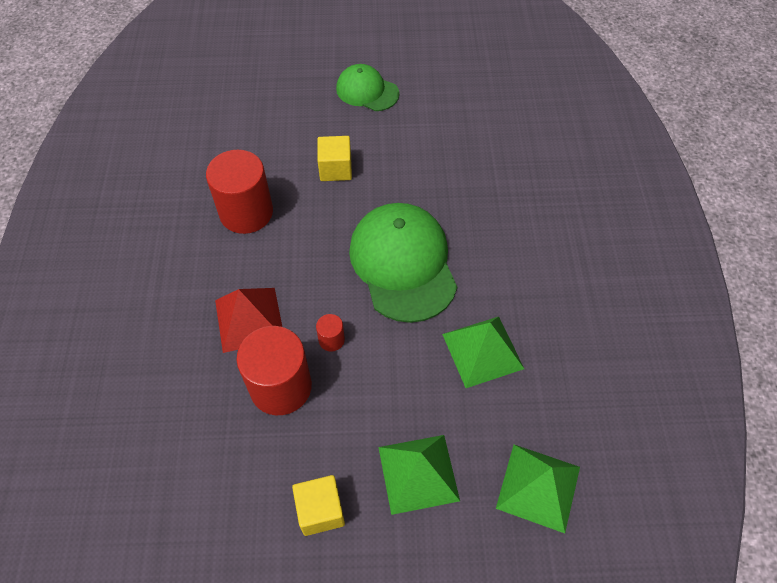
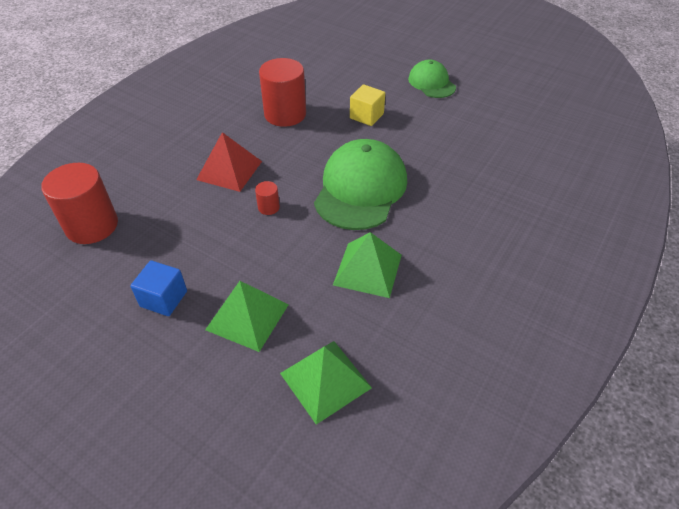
camera: 35 degrees right, 10 degrees down
red cylinder [236,326,312,415] -> red cylinder moved to [41,163,118,244]
yellow cube [292,475,345,536] -> blue cube [130,260,187,316]

